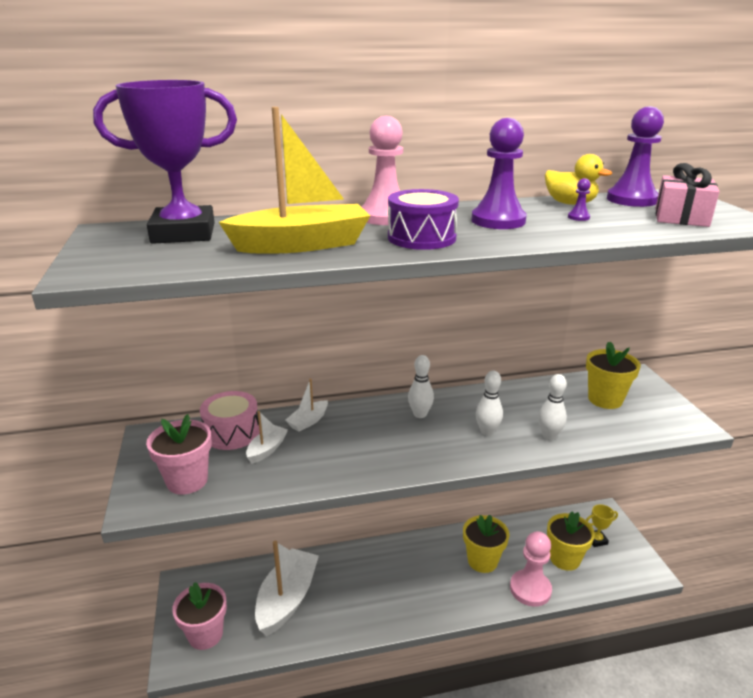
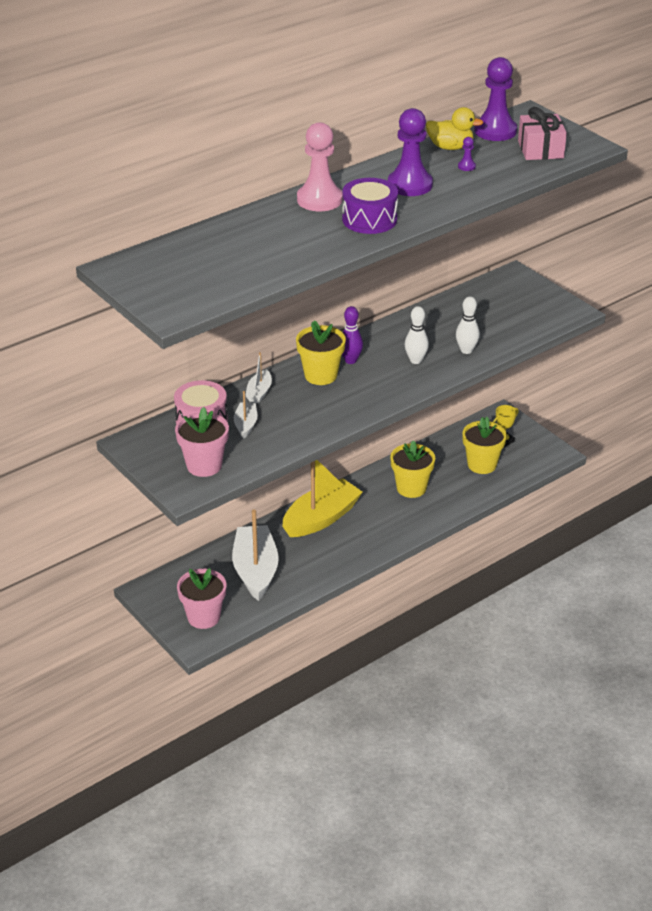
camera: 25 degrees left, 10 degrees up
purple trophy [93,80,237,244] -> none
yellow boat [219,107,370,254] -> yellow boat moved to [282,460,363,537]
white bowling pin [408,355,434,418] -> purple bowling pin [342,306,363,364]
pink pawn [510,531,552,607] -> none
yellow flower pot [586,342,641,409] -> yellow flower pot moved to [296,320,346,385]

